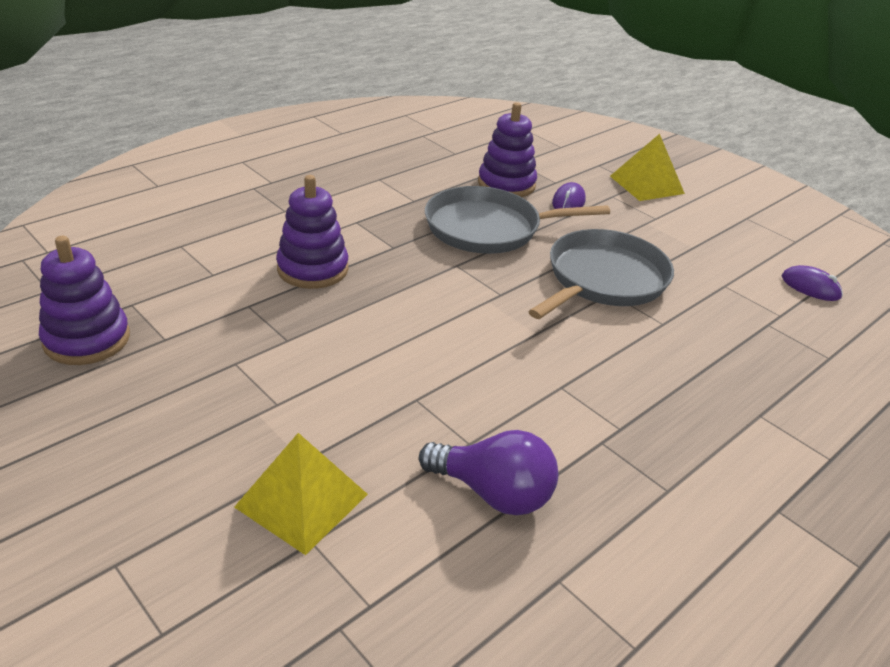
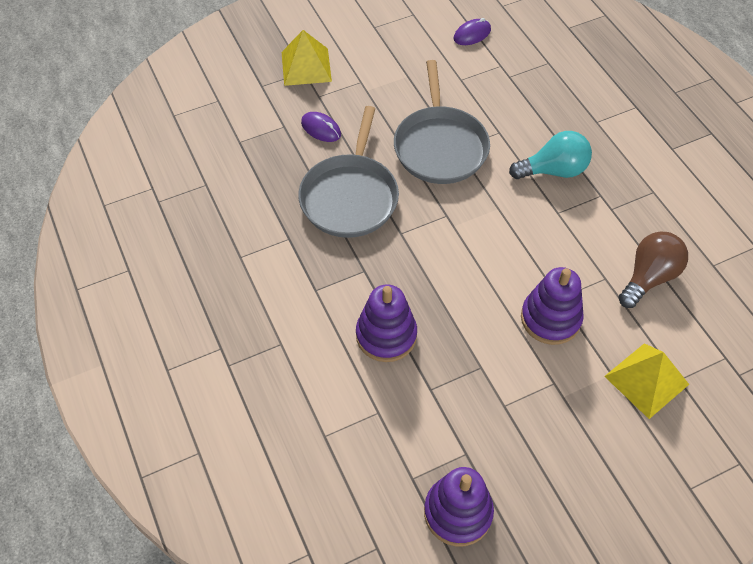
camera: 70 degrees left, 20 degrees up
purple light bulb [419,430,558,515] -> brown light bulb [618,232,688,308]
purple stacking toy [478,102,537,197] -> purple stacking toy moved to [521,267,584,345]
grey pan [528,229,674,319] -> grey pan turned 150 degrees counterclockwise [394,60,490,184]
none -> turquoise light bulb [509,131,592,179]

